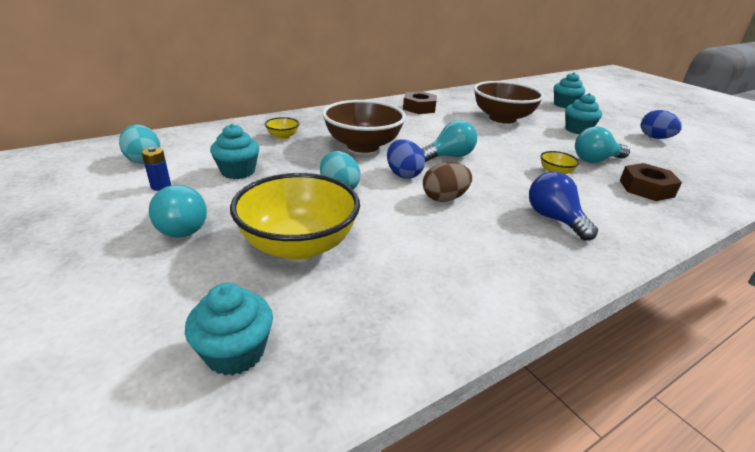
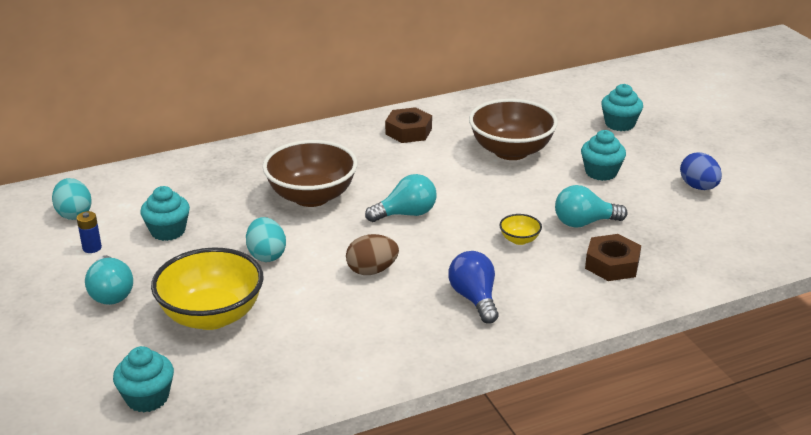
camera: 10 degrees right, 0 degrees up
yellow bowl [265,117,299,139] -> none
blue egg [387,139,425,179] -> none

